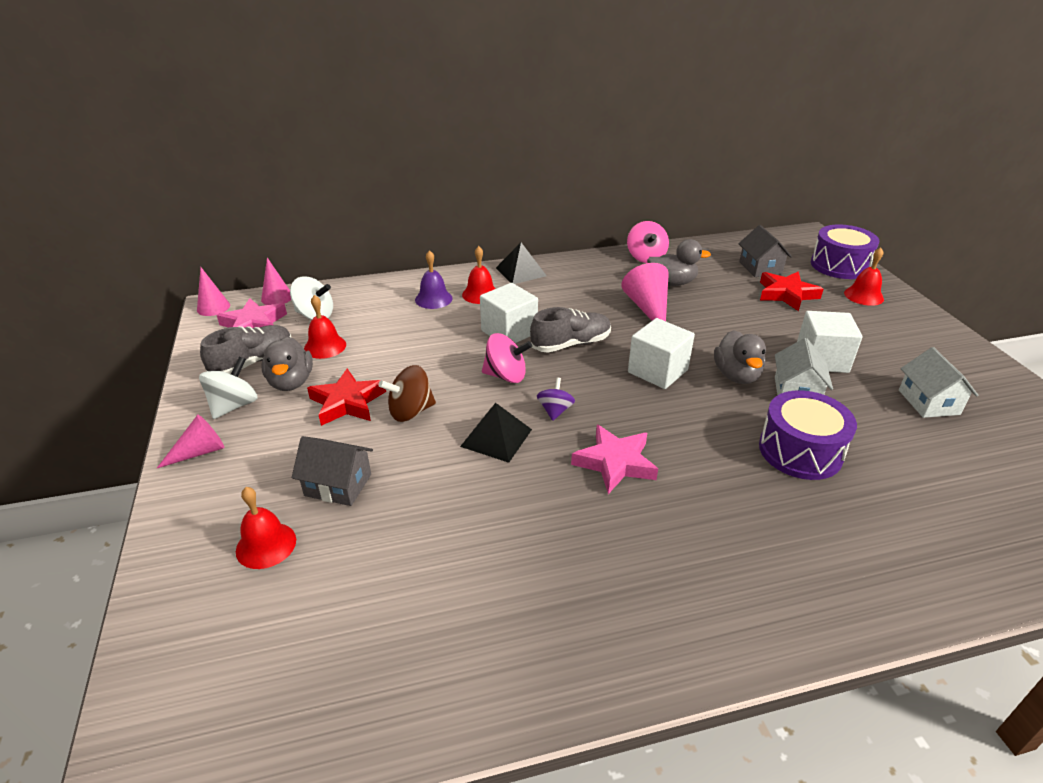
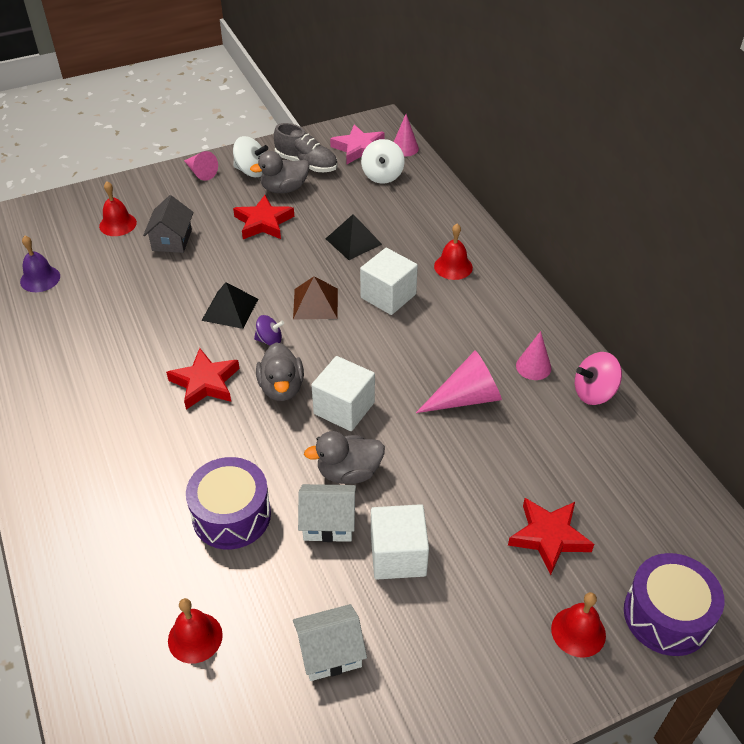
camera: 80 degrees right, 10 degrees up
pink cone [197,267,230,316] -> pink cone moved to [516,331,552,380]
red bell [304,295,346,359] -> red bell moved to [168,598,223,664]
brown spinning top [378,365,436,422] -> none
purple bell [415,250,453,309] -> purple bell moved to [20,236,60,292]
pink spinning top [482,333,532,383] -> brown pyramid [293,276,338,319]
black pyramid [496,243,547,284] -> black pyramid moved to [326,214,382,260]
grey shoe [530,307,611,353] -> none
pink star [571,425,658,494] -> red star [166,348,240,410]
grey duck [647,239,711,286] -> grey duck moved to [256,342,304,401]
grey house [738,225,792,277] -> none

